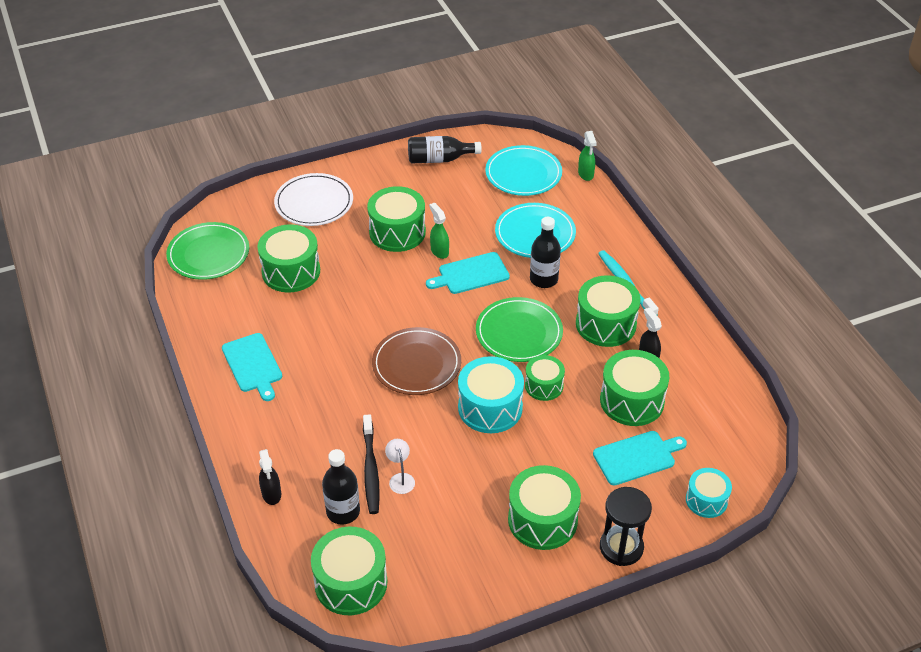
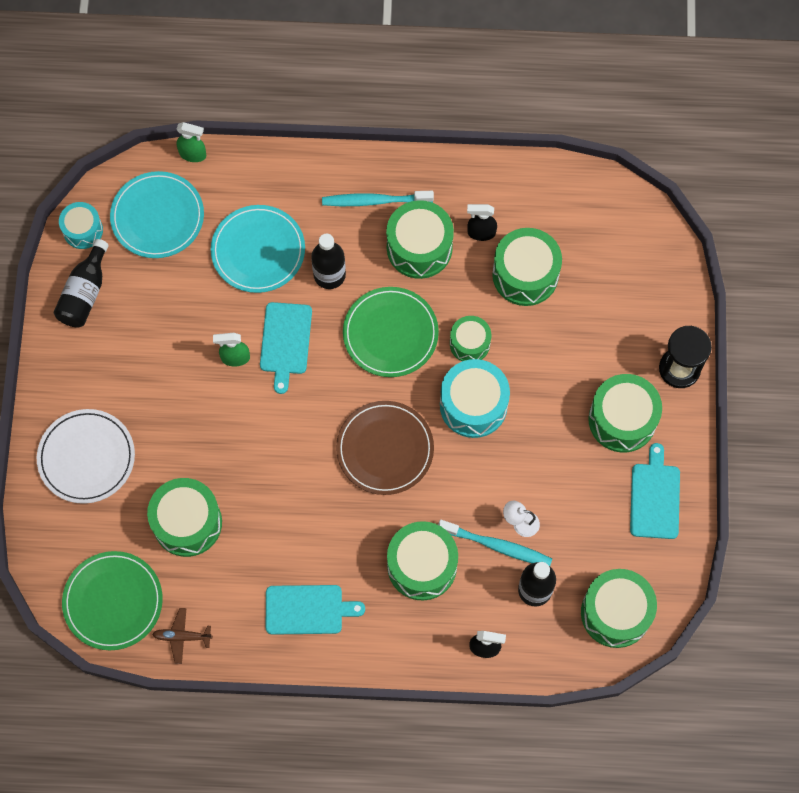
camera: 65 degrees left, 25 degrees up
black toothbrush [363,414,380,514] -> turquoise toothbrush [438,520,552,566]
green drum [367,186,426,252] -> green drum moved to [387,521,458,601]
turquoise cutting board [593,431,687,485] -> turquoise cutting board moved to [630,443,680,539]
turquoise drum [686,468,732,518] -> turquoise drum moved to [59,202,103,249]
none -> brown plane [152,608,213,664]

